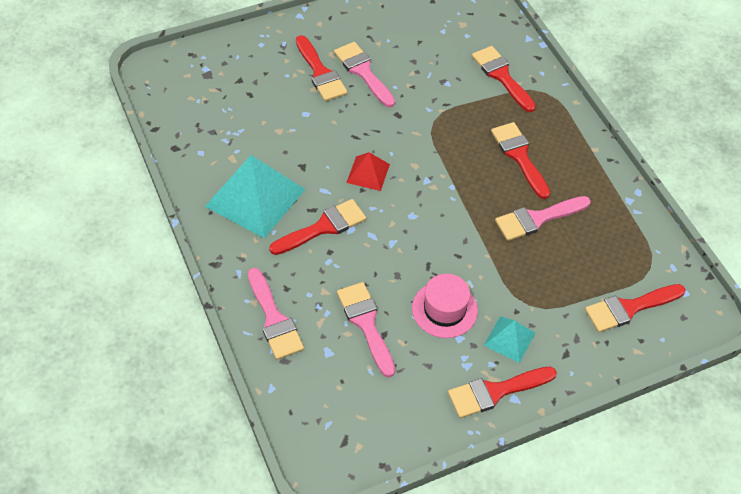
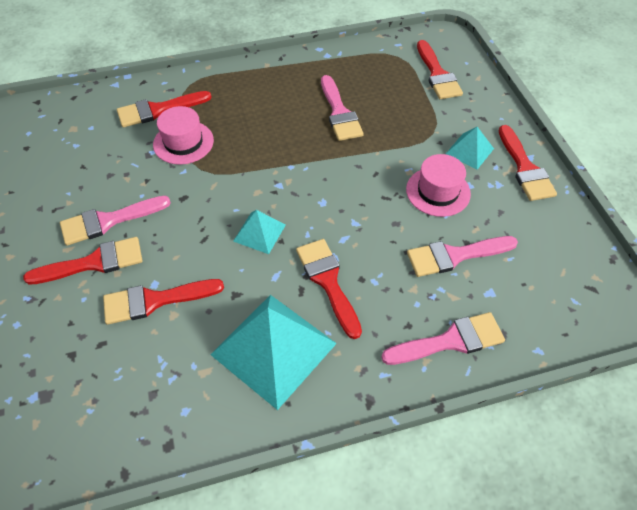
camera: 80 degrees left, 0 degrees up
red pyramid [346,152,390,191] -> turquoise pyramid [233,210,286,254]
red brush [491,122,550,199] -> red brush moved to [103,279,224,325]
none -> pink hat [153,106,214,165]

